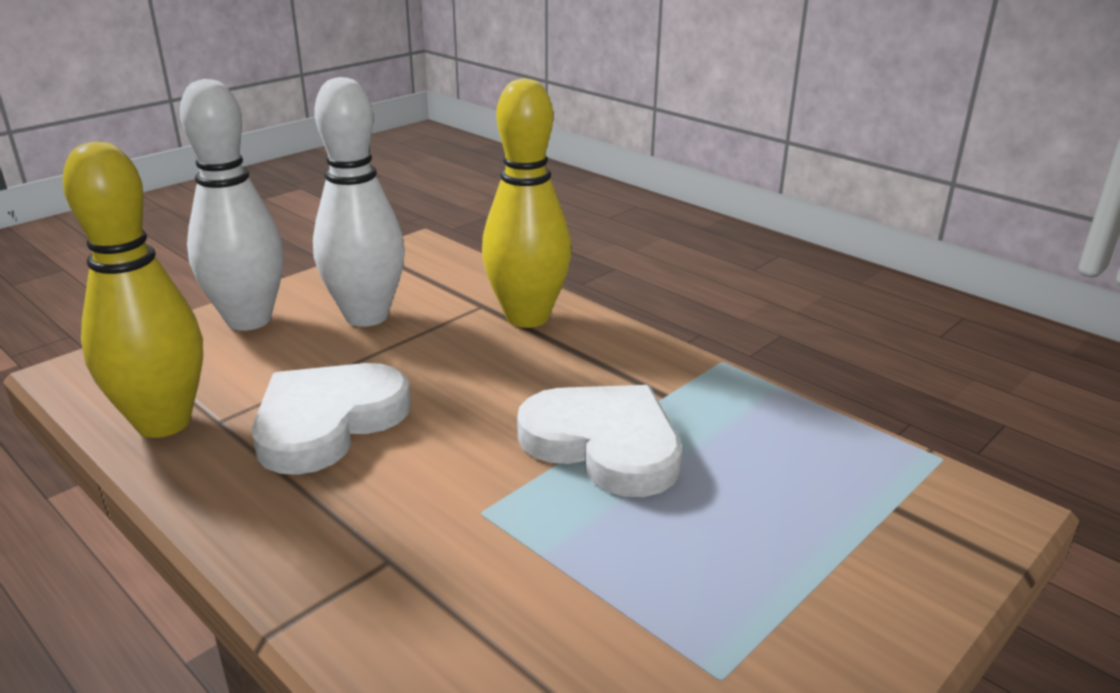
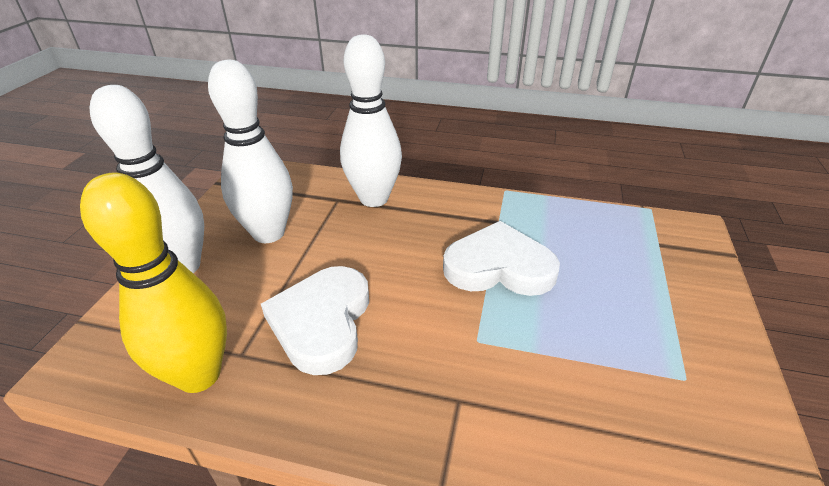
camera: 30 degrees left, 10 degrees up
yellow bowling pin [482,78,572,328] -> white bowling pin [340,34,402,207]

